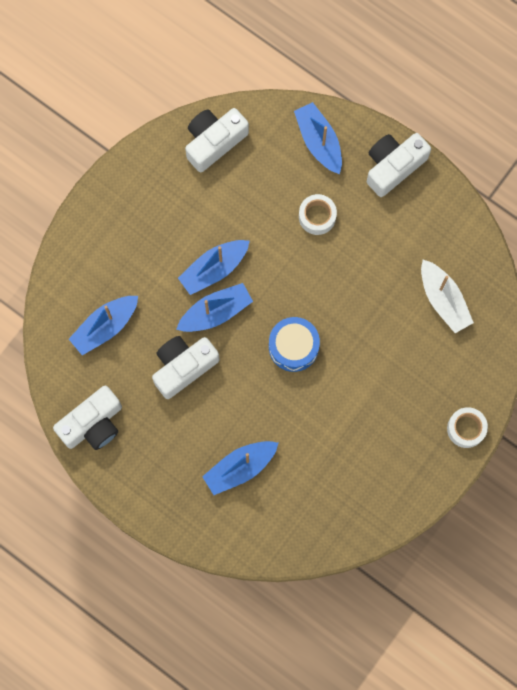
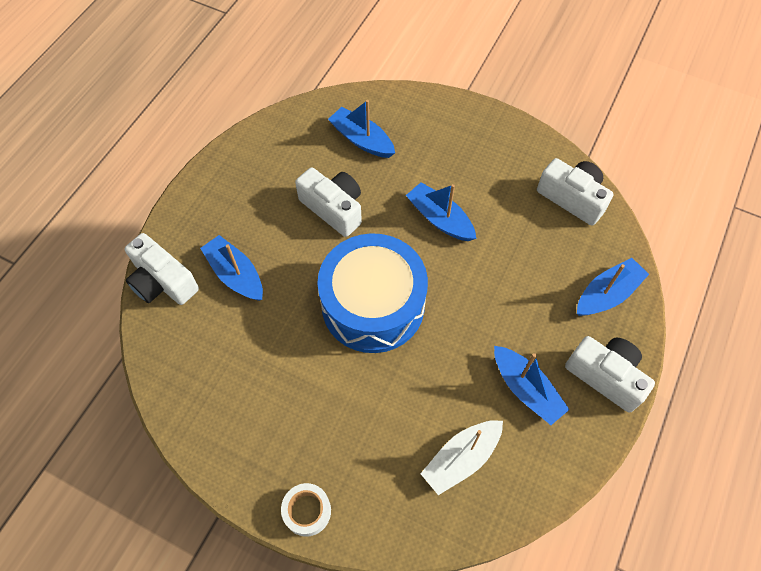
camera: 80 degrees right, 15 degrees down
white camera [53,386,122,450] -> white camera moved to [125,233,199,305]
blue boat [176,283,253,332] -> blue boat moved to [494,346,570,425]
blue drum [269,317,320,372] -> blue drum [317,233,428,353], size x1.88
white tape [299,194,337,235] -> none

